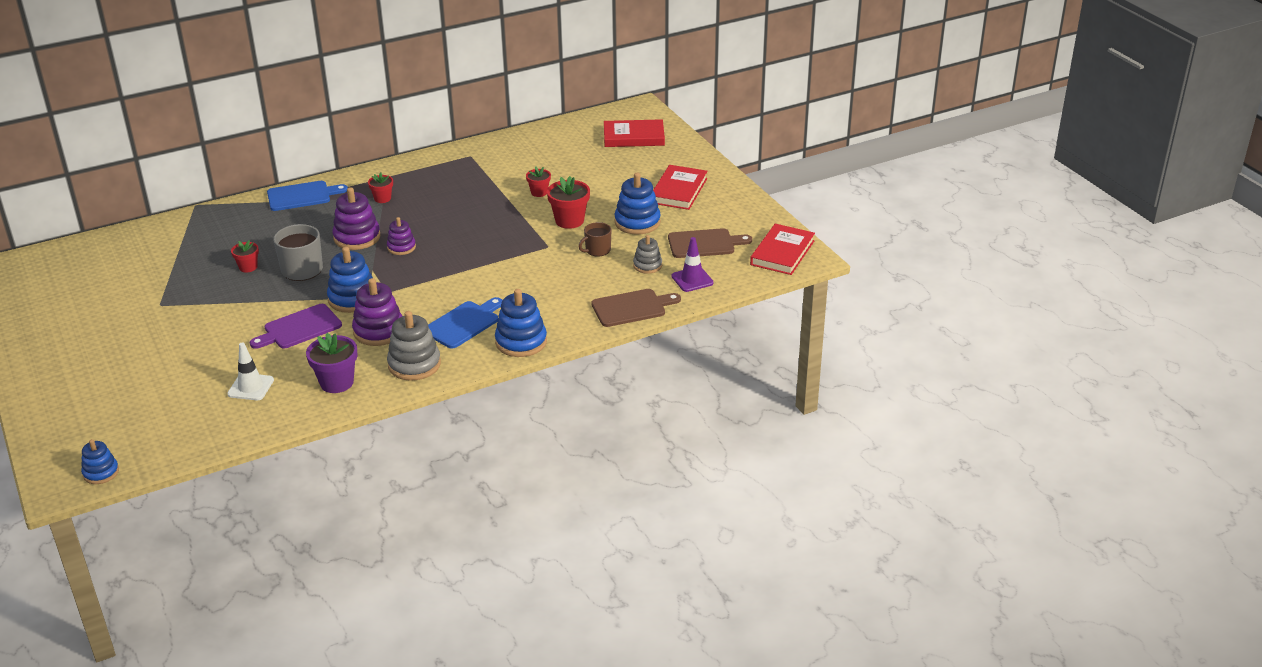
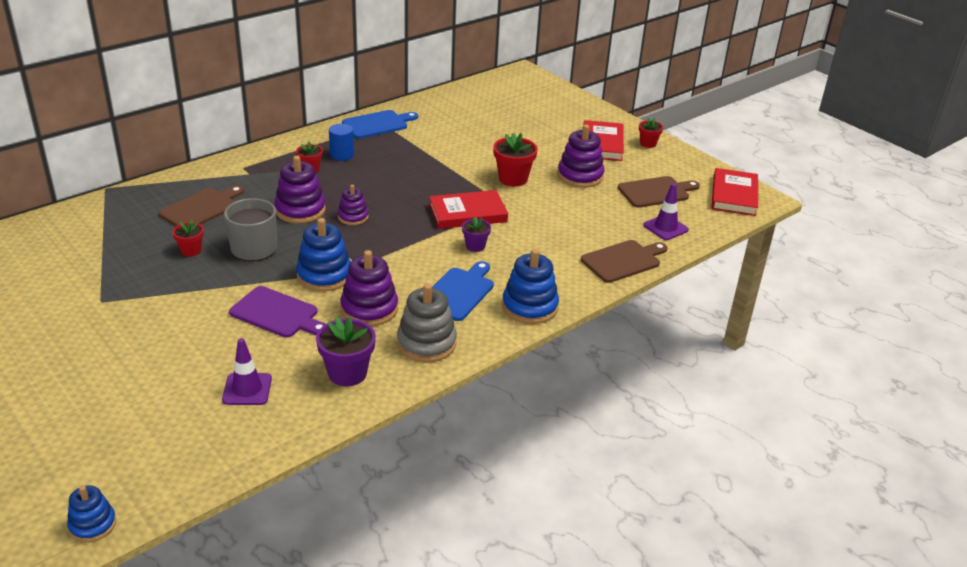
camera: 15 degrees left, 0 degrees up
white traffic cone [227,342,274,400] -> purple traffic cone [222,338,272,405]
purple cutting board [250,304,342,349] -> purple cutting board turned 105 degrees counterclockwise [229,286,325,338]
blue cutting board [267,181,348,211] -> blue cutting board moved to [342,110,418,139]
red flower pot [526,167,551,197] -> red flower pot moved to [639,118,663,148]
brown mug [578,222,611,256] -> none
red book [604,119,665,147] -> red book moved to [429,190,508,229]
blue stacking toy [614,173,661,235] -> purple stacking toy [557,125,604,188]
grey stacking toy [633,235,662,274] -> none
none -> brown cutting board [159,185,244,226]
none -> blue cylinder [329,124,354,161]
none -> purple flower pot [462,217,491,252]

